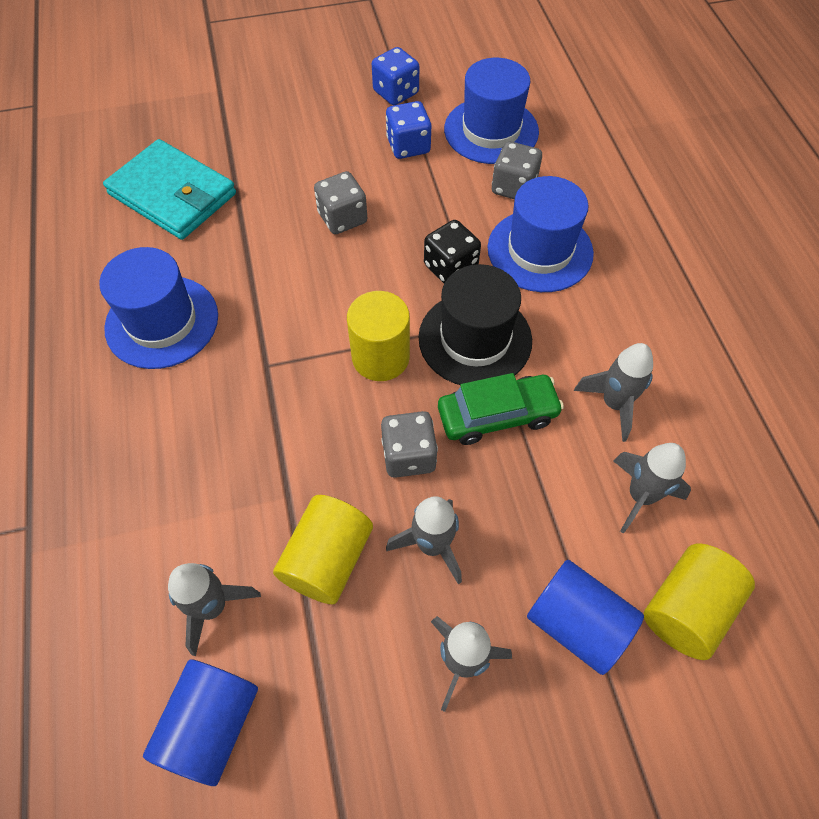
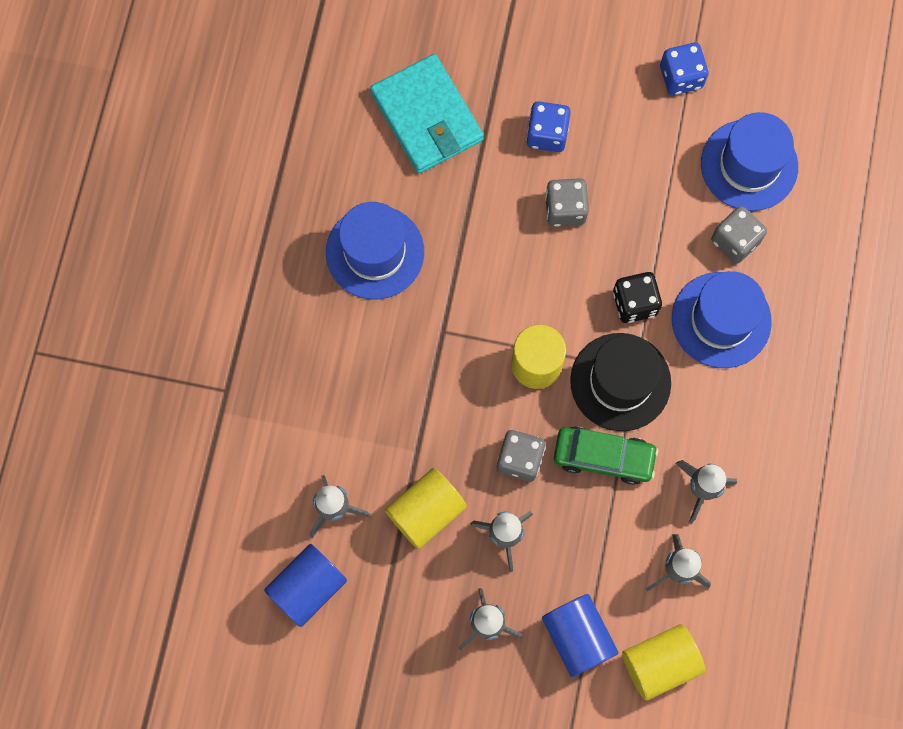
camera: 25 degrees right, 15 degrees up
blue dice [386,101,431,159] -> blue dice moved to [526,101,571,152]

